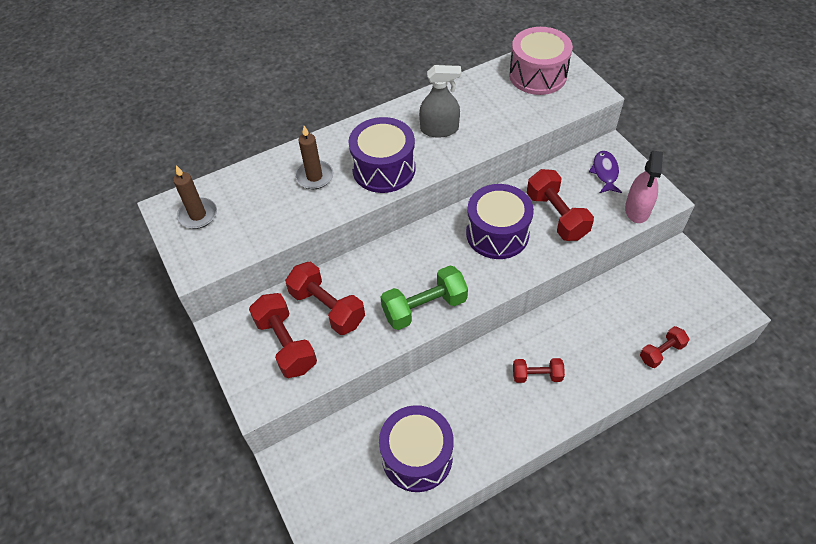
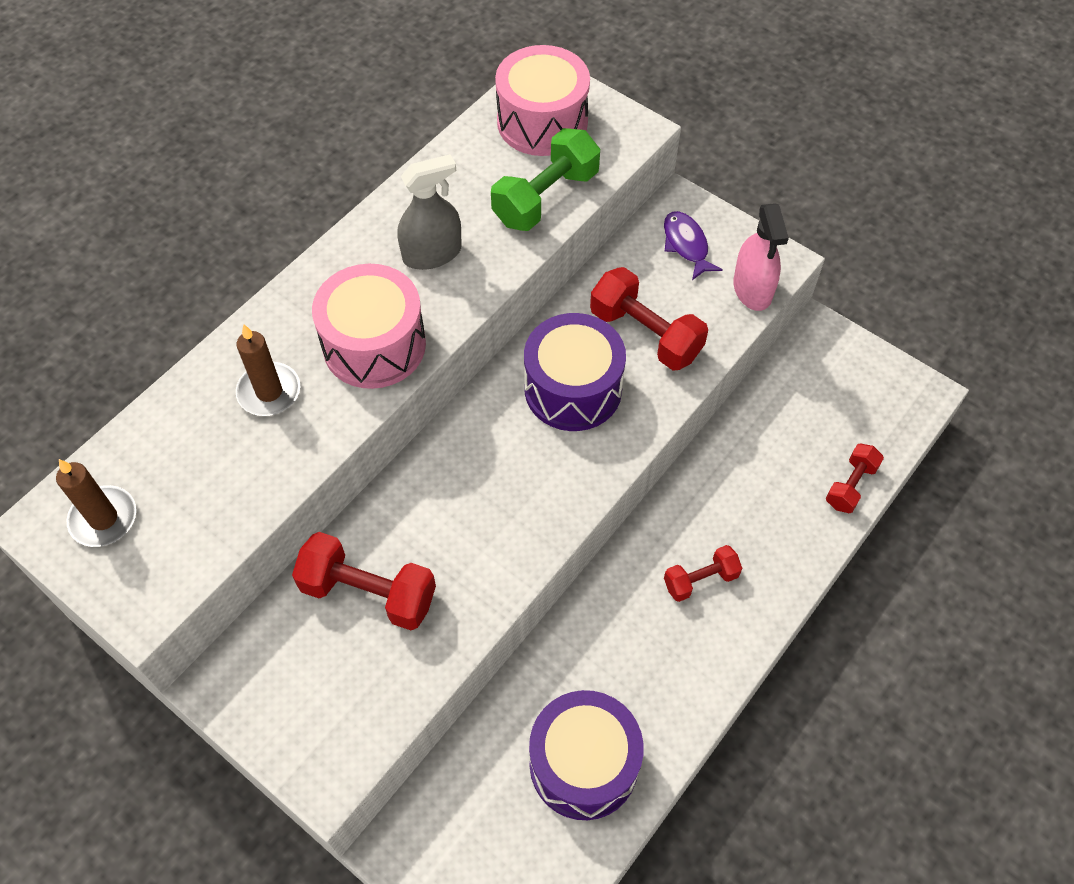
camera: 25 degrees left, 5 degrees up
red dumbbell [249,293,317,378] -> none
purple drum [348,117,416,193] -> pink drum [312,264,426,389]
green dumbbell [381,265,468,330] -> green dumbbell moved to [491,128,600,231]

